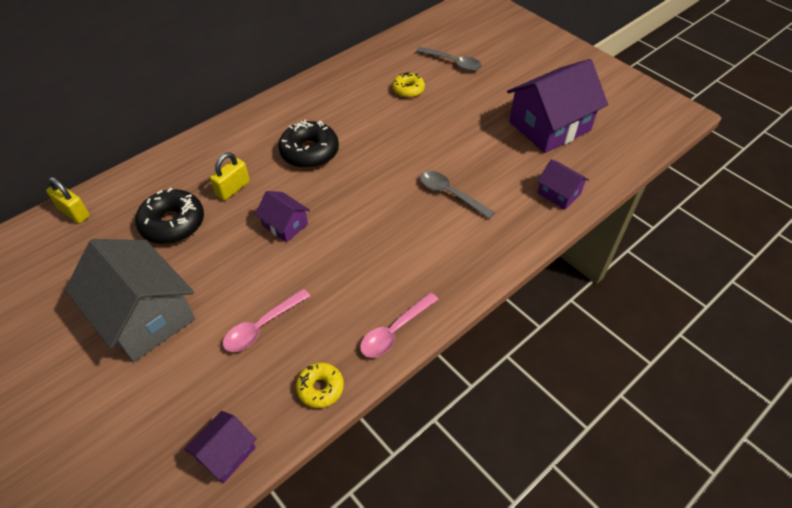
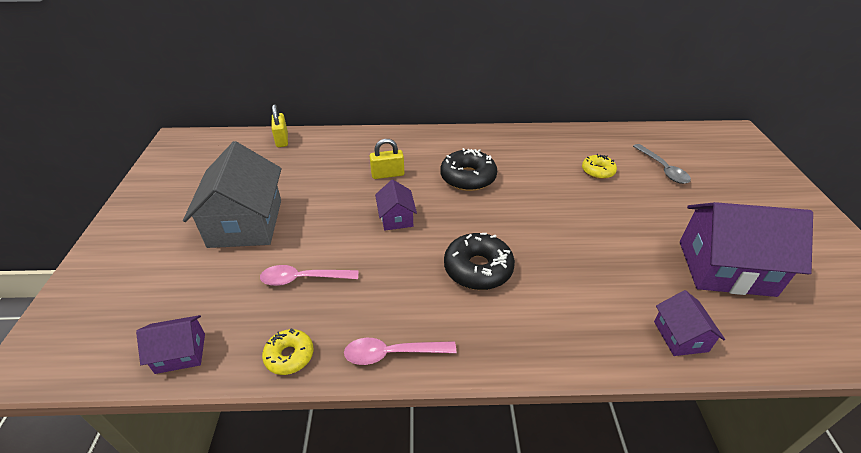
camera: 40 degrees right, 10 degrees down
black donut [135,187,204,244] -> black donut moved to [444,233,515,290]
grey spoon [420,171,495,219] -> none

